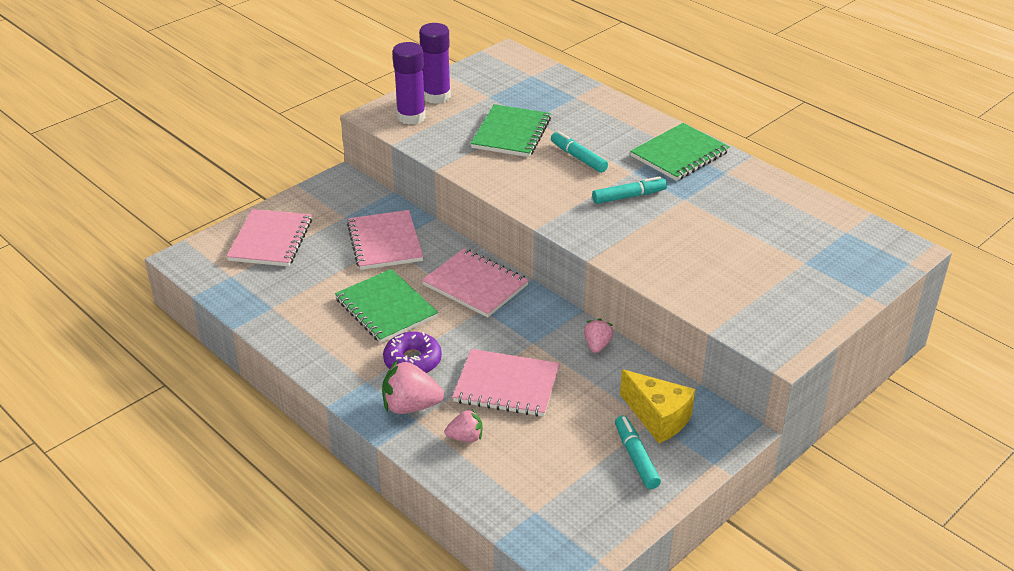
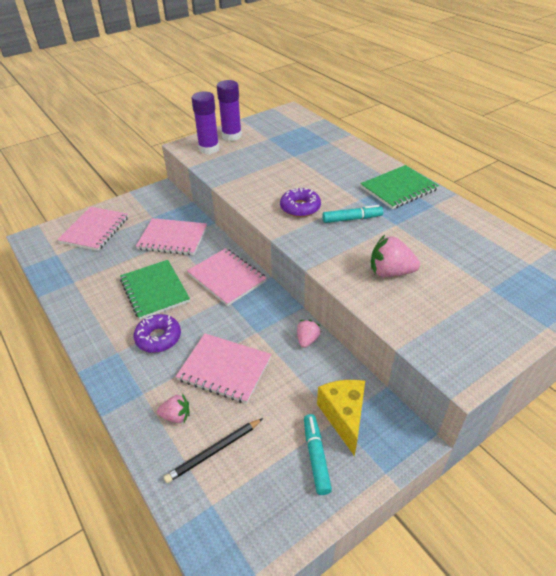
camera: 10 degrees right, 5 degrees up
pink notebook [347,210,424,270] -> pink notebook turned 75 degrees counterclockwise [136,218,207,255]
pink strawberry [382,360,444,414] -> pink strawberry moved to [371,235,420,277]
green notebook [471,104,551,157] -> none
turquoise marker [551,131,608,173] -> none
yellow cheese [620,370,695,443] -> yellow cheese turned 150 degrees counterclockwise [317,380,365,456]
none -> black pencil [164,418,263,483]
none -> purple donut [280,187,321,217]

